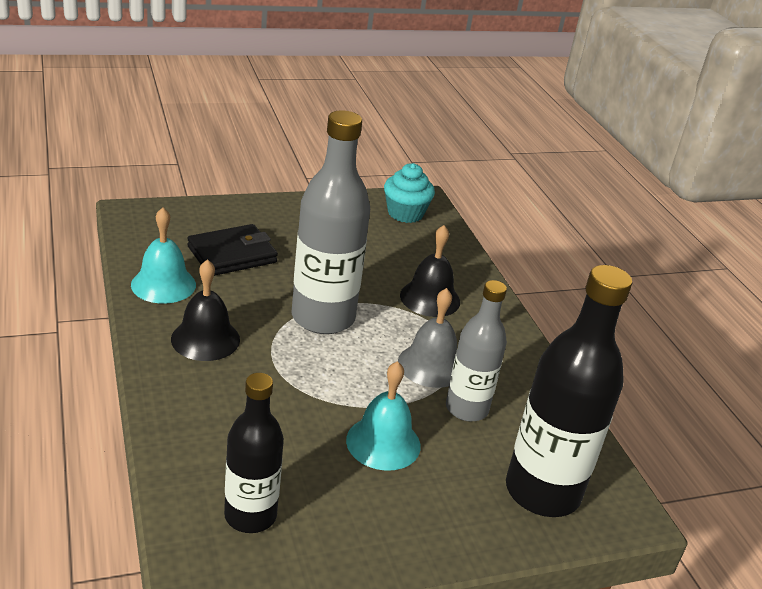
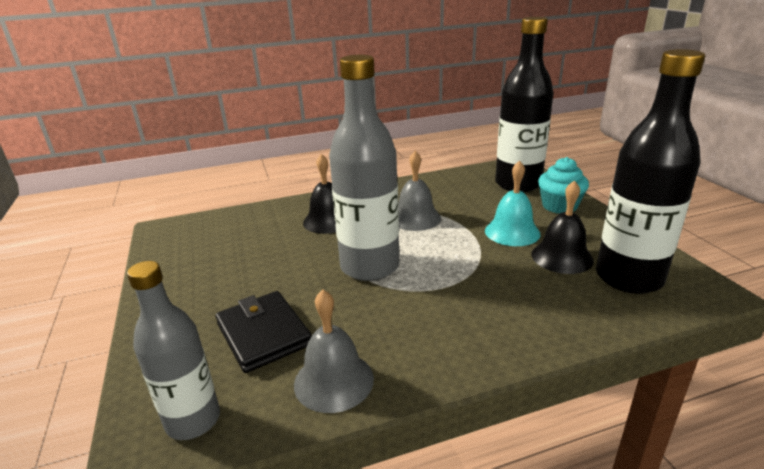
camera: 85 degrees left, 5 degrees down
turquoise bell [131,207,196,304] -> grey bell [294,290,374,413]
black bell [171,259,240,361] -> black bell moved to [532,180,594,274]
black bottle [224,373,284,533] -> black bottle [596,49,705,294], size x1.60
turquoise cupcake [384,163,435,223] -> turquoise cupcake moved to [538,157,589,213]
grey bottle [446,280,507,421] -> grey bottle moved to [127,261,220,440]

